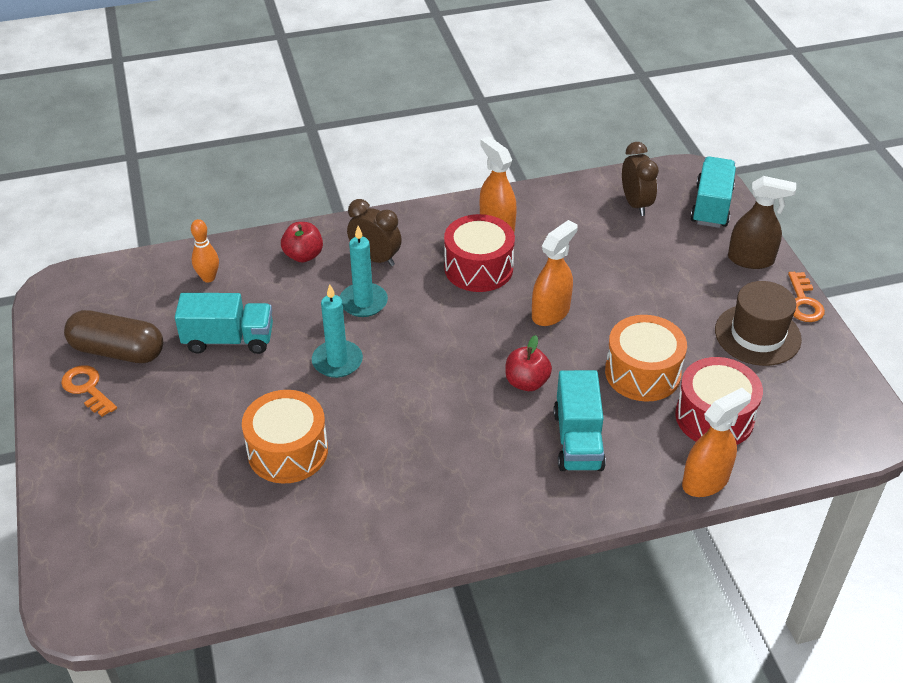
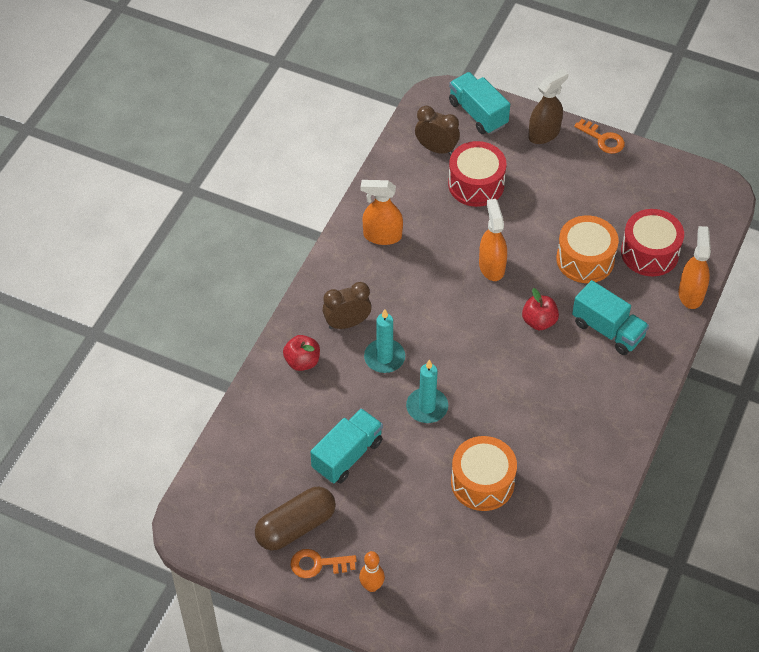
camera: 50 degrees left, 10 degrees up
orange bowling pin [191,219,219,283] -> orange bowling pin moved to [359,551,385,592]
red drum [444,214,515,292] -> red drum moved to [448,141,507,207]
brown hat [715,281,802,366] -> none

